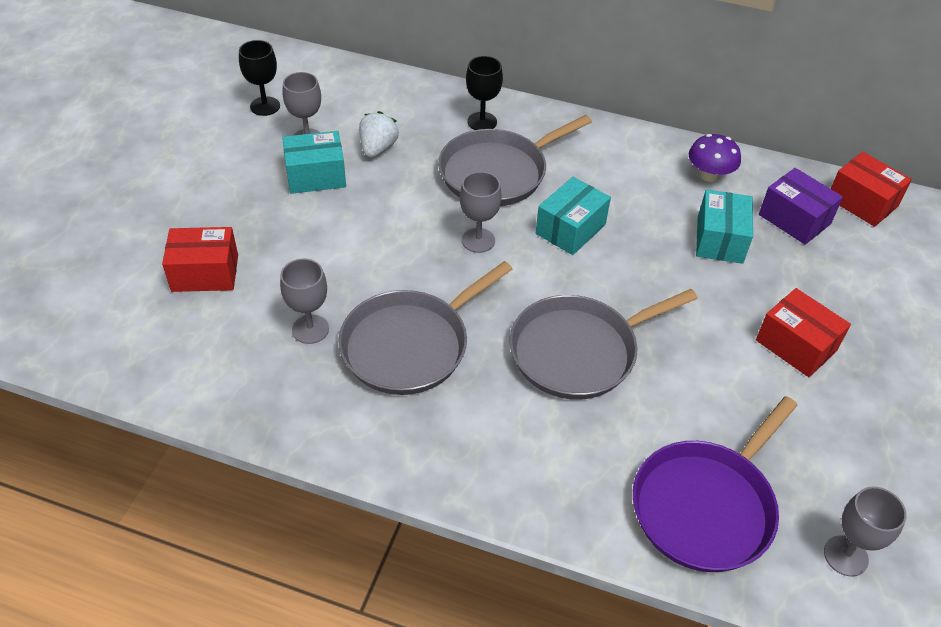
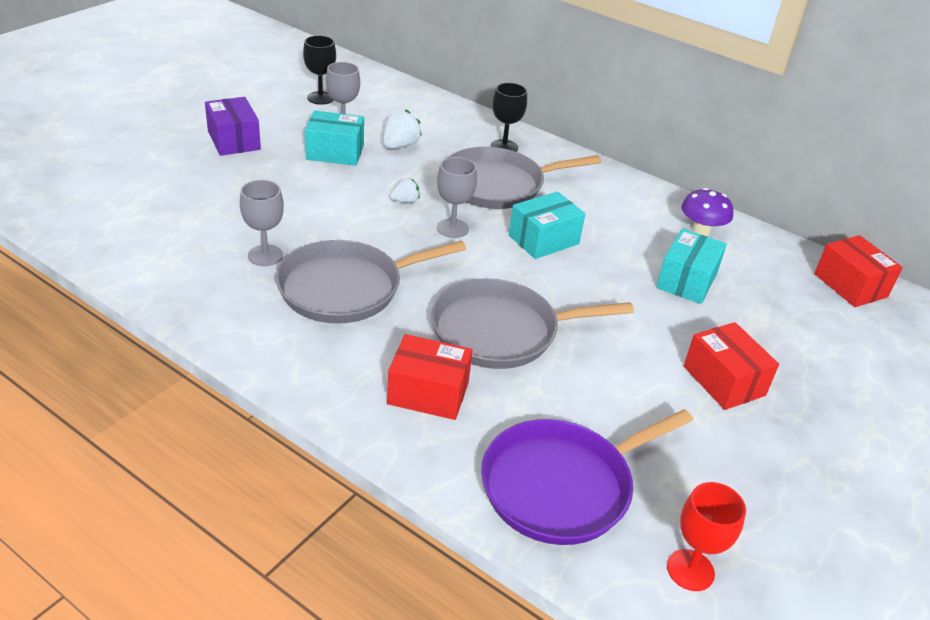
camera: 15 degrees right, 10 degrees down
red box [162,227,238,292] -> red box moved to [387,334,473,420]
purple box [759,168,843,245] -> purple box moved to [205,97,261,156]
grey goblet [824,486,907,576] -> red goblet [667,482,746,591]
none -> white strawberry [390,178,420,203]

